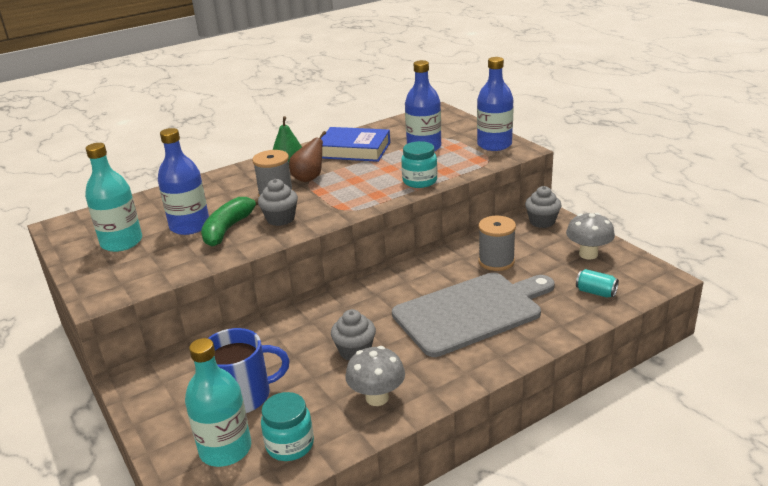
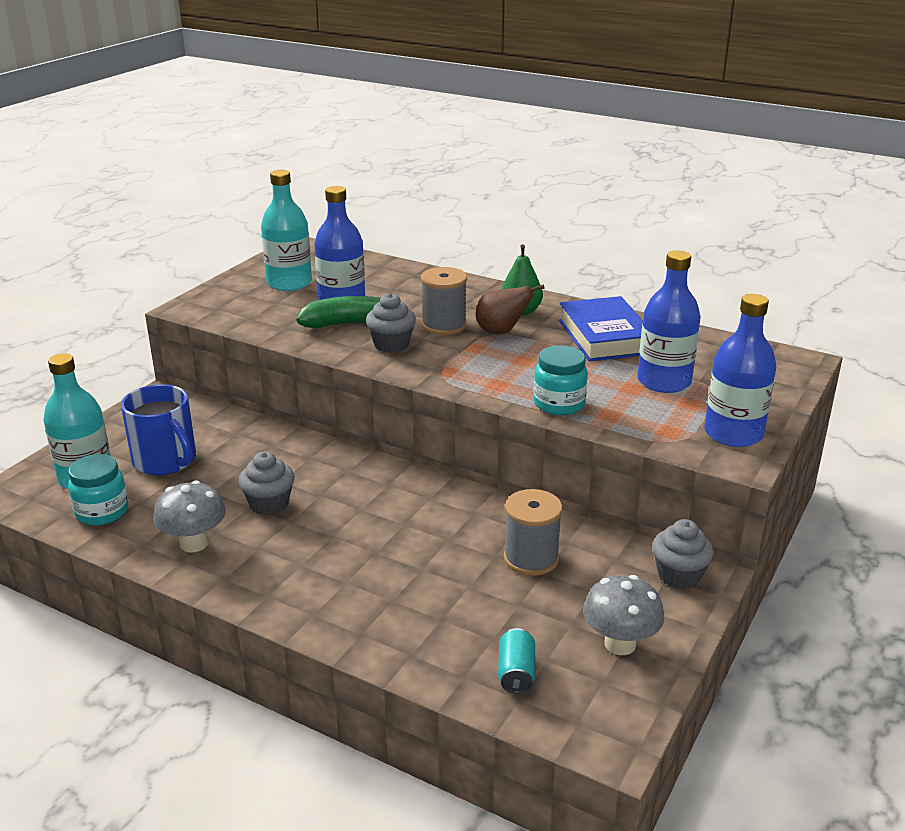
camera: 60 degrees right, 0 degrees up
grey cutting board [392,272,555,357] -> none

